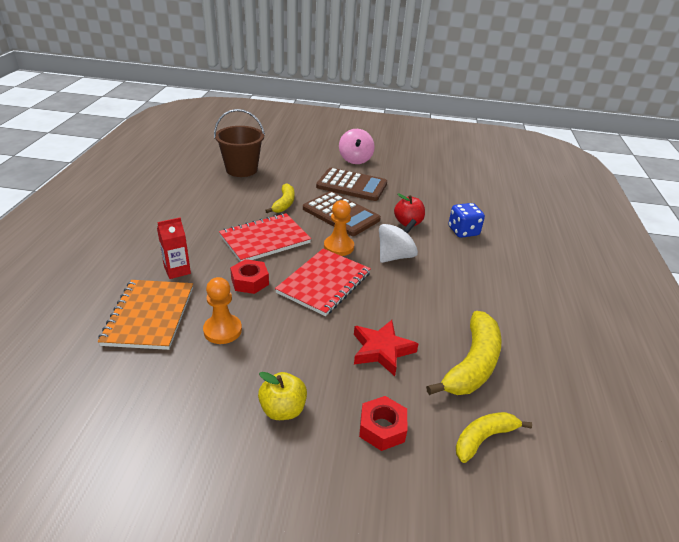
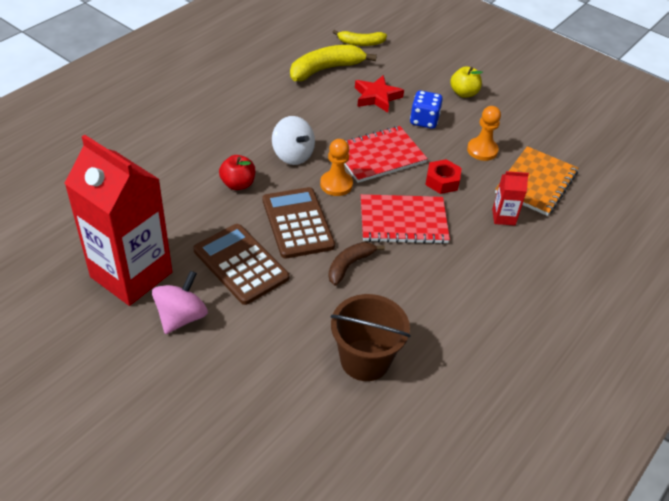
camera: 150 degrees left, 10 degrees up
yellow banana [265,183,294,213] -> brown banana [328,242,385,286]
red nut [359,396,407,451] -> none
white spinning top [379,219,418,263] -> white spinning top turned 120 degrees counterclockwise [272,116,315,165]
blue dice [449,203,485,238] -> blue dice moved to [410,90,443,129]
none -> red carton [64,135,173,306]

